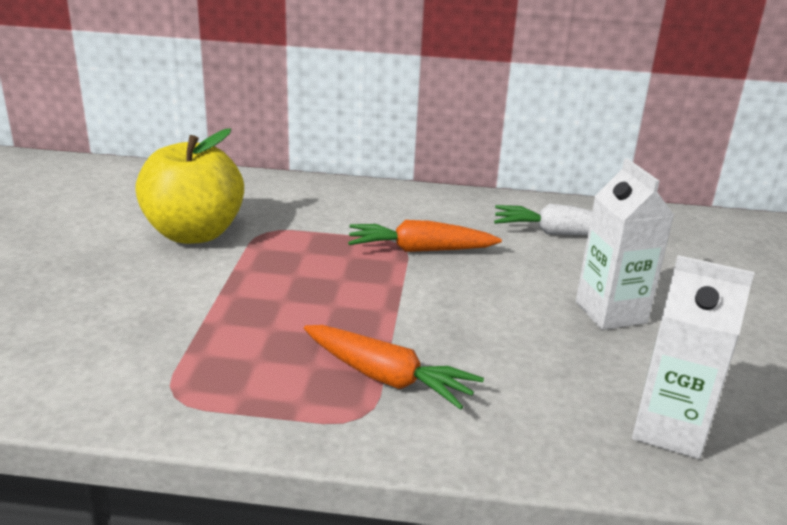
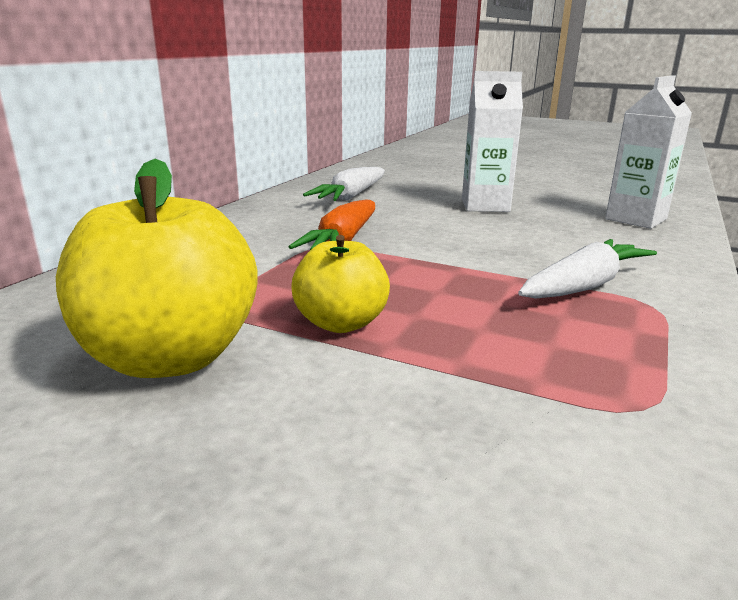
camera: 70 degrees left, 5 degrees down
orange carrot [304,325,484,410] -> white carrot [518,239,657,299]
none -> yellow apple [291,235,390,333]

